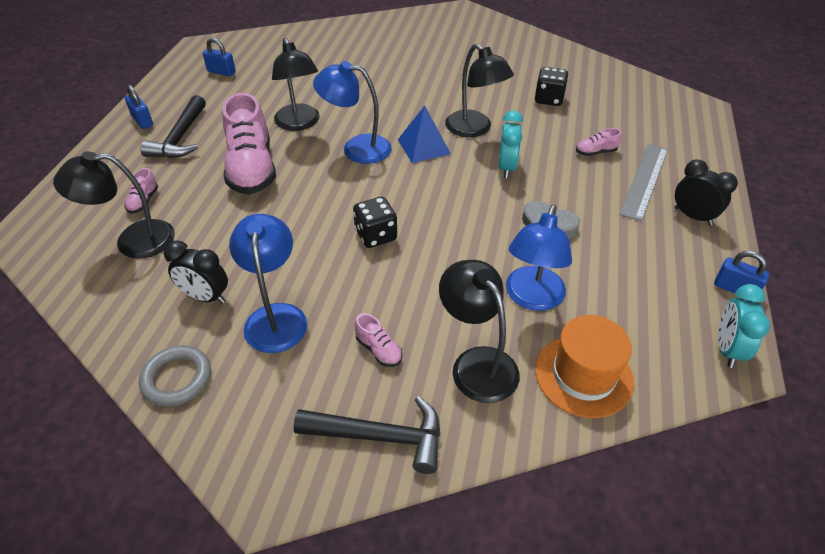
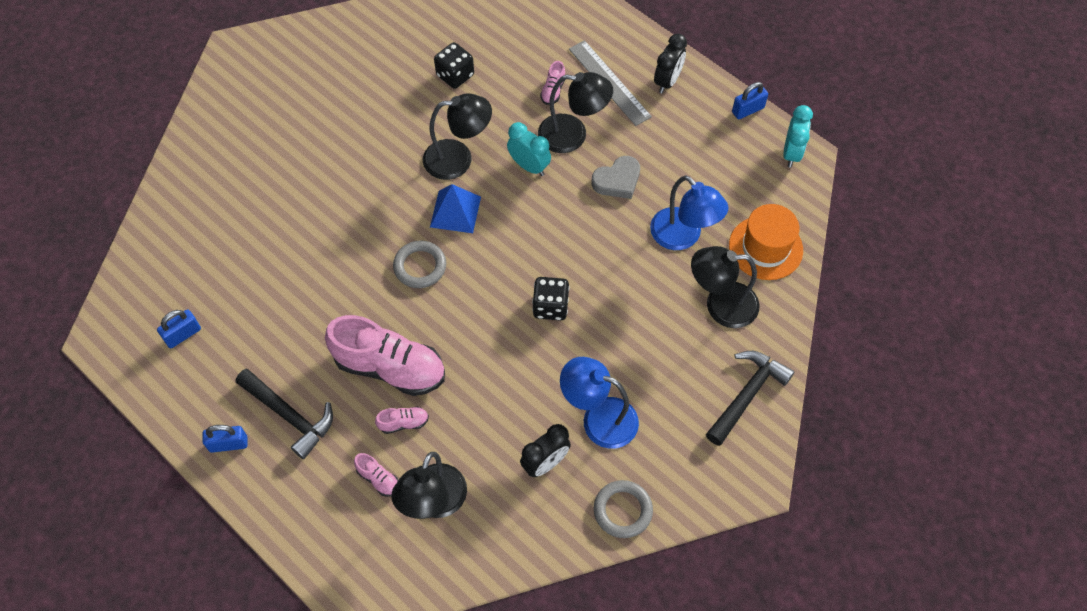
camera: 60 degrees left, 15 degrees up
black lamp [272,38,320,131] -> black lamp moved to [538,72,613,153]
blue lamp [313,61,392,164] -> grey ring [393,240,446,288]
pink shoe [355,313,402,367] -> pink shoe moved to [375,406,429,434]
black clock [675,159,738,226] -> black clock turned 135 degrees clockwise [654,34,687,93]
turquoise clock [718,284,770,368] -> turquoise clock turned 120 degrees counterclockwise [783,105,813,167]

